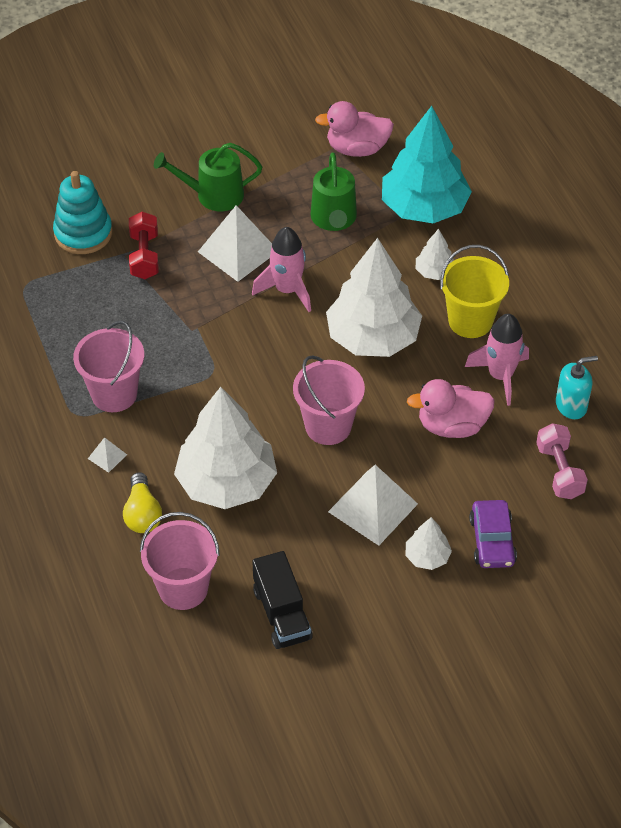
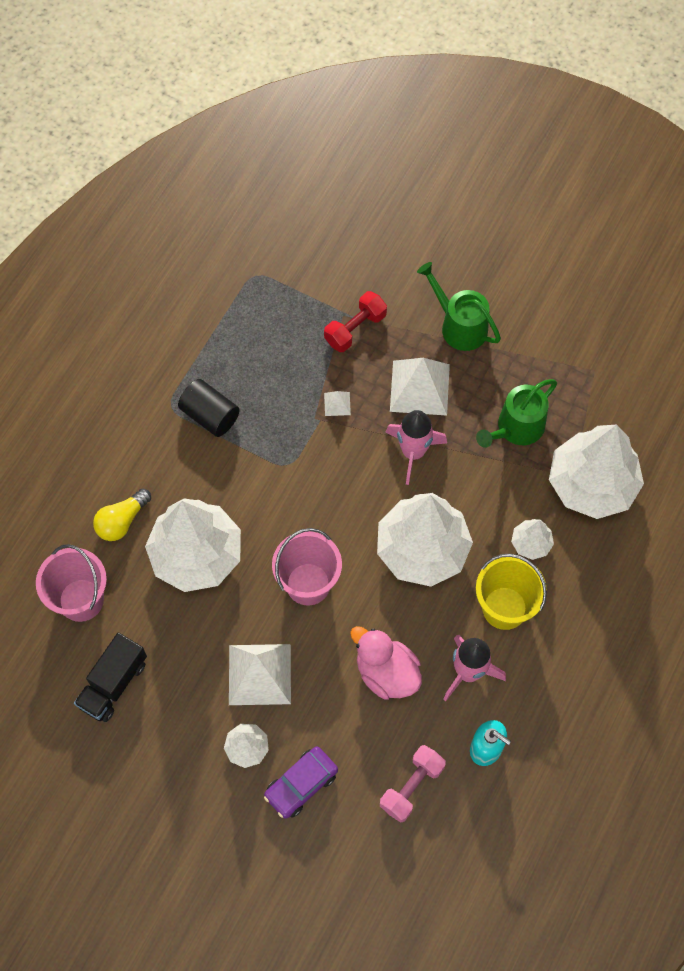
camera: 50 degrees right, 15 degrees up
turquoise stacking toy [53,171,112,254] -> none
pink bucket [73,321,144,412] -> black cylinder [178,379,240,437]
white pyramid [88,437,127,473] -> white pyramid moved to [324,391,351,416]
pink duck [315,101,394,157] -> none
turquoise tree [382,106,472,223] -> white tree [549,424,644,519]

